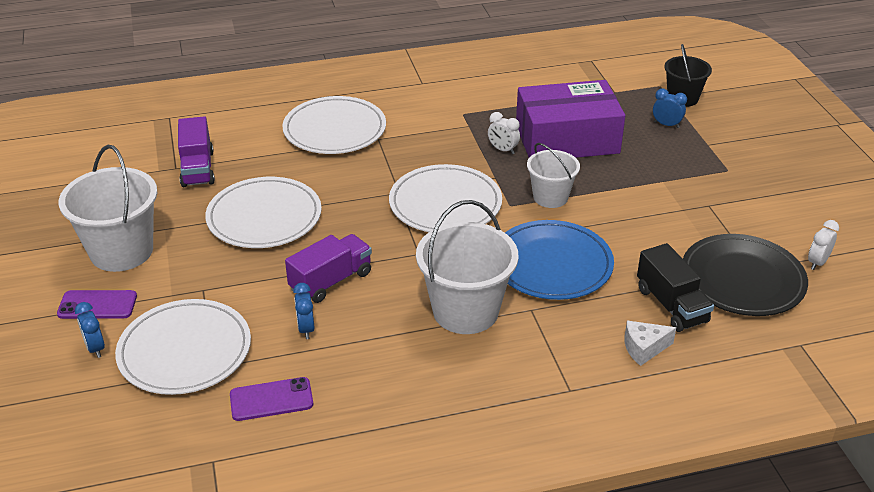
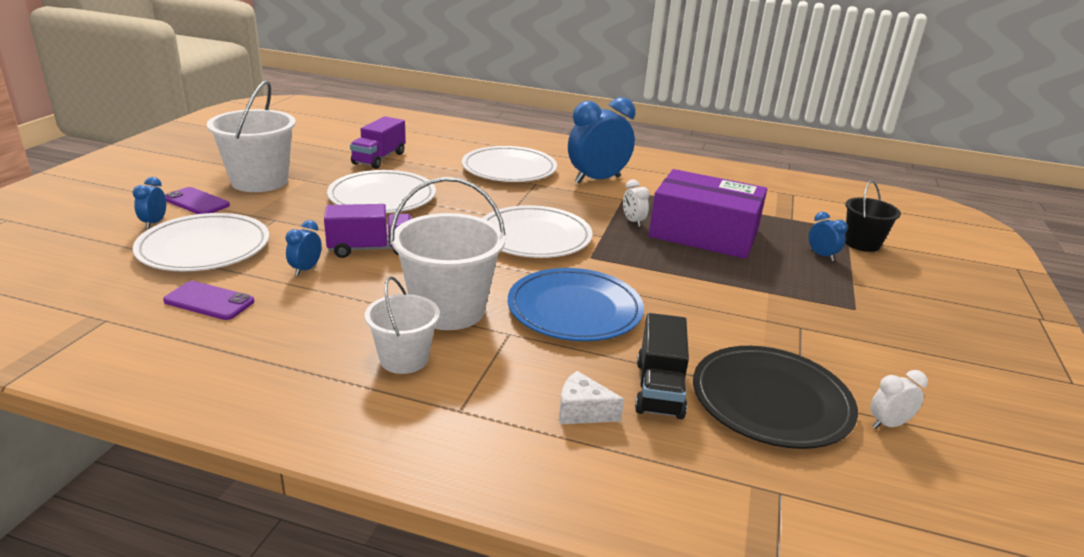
camera: 30 degrees right, 10 degrees down
white bucket [527,143,580,208] -> white bucket moved to [365,276,440,374]
none -> blue clock [568,97,636,184]

